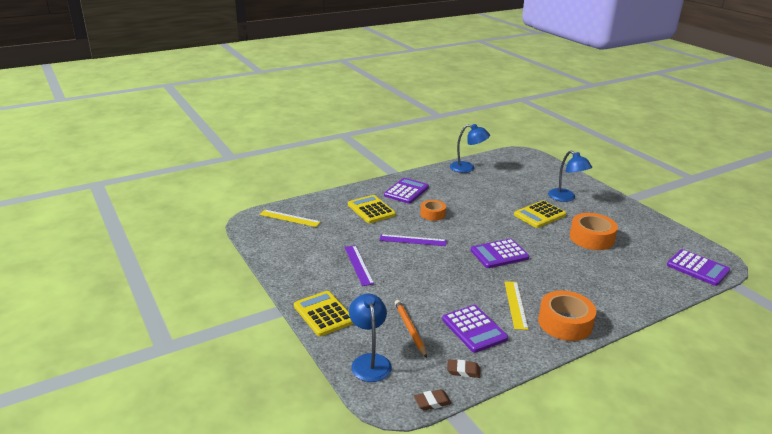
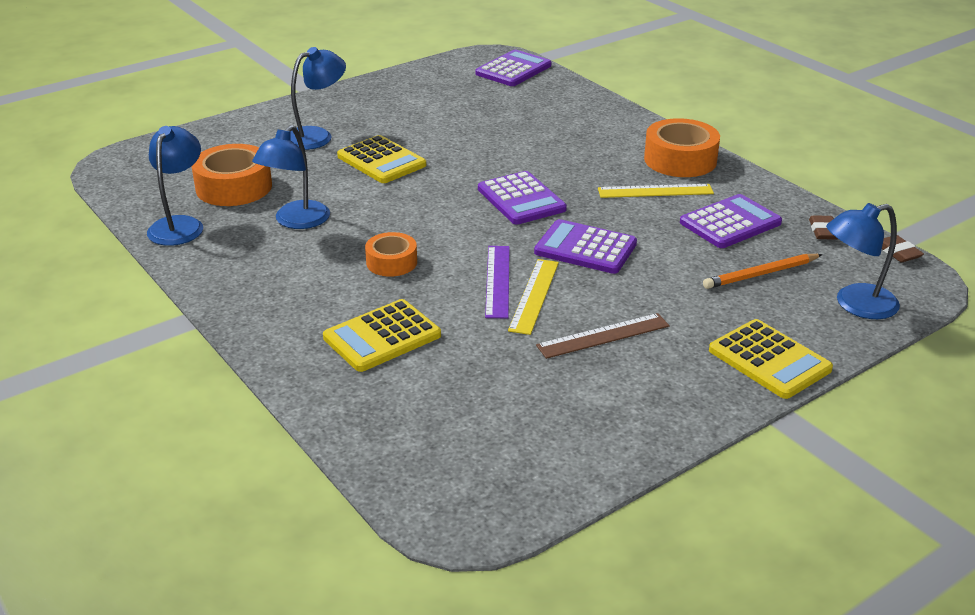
camera: 95 degrees left, 5 degrees up
yellow ruler [259,210,321,227] -> yellow ruler moved to [508,259,559,335]
yellow calculator [294,291,354,336] -> yellow calculator turned 90 degrees counterclockwise [709,319,833,399]
purple ruler [344,245,374,286] -> brown ruler [536,313,670,359]
purple calculator [384,178,429,204] -> purple calculator moved to [534,219,637,274]
orange tape [570,213,618,250] -> orange tape moved to [192,144,272,206]
none -> blue lamp [252,125,330,229]

